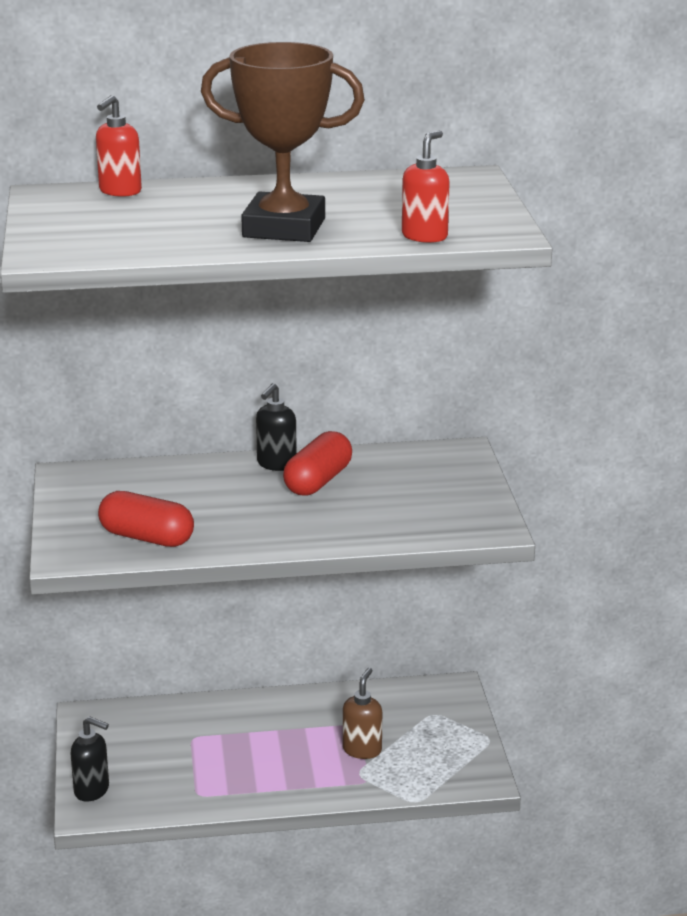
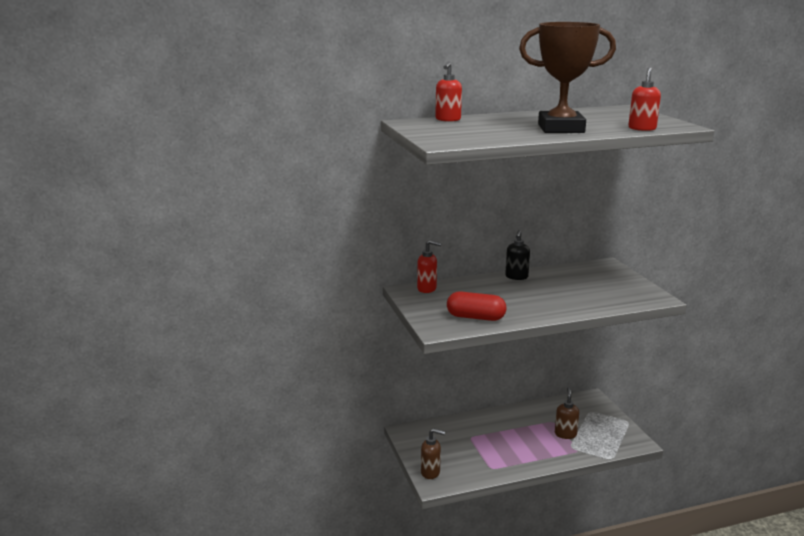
camera: 10 degrees left, 5 degrees down
black soap dispenser [71,716,109,802] -> brown soap dispenser [421,428,445,479]
red capsule [283,431,352,496] -> none
none -> red soap dispenser [417,240,442,293]

